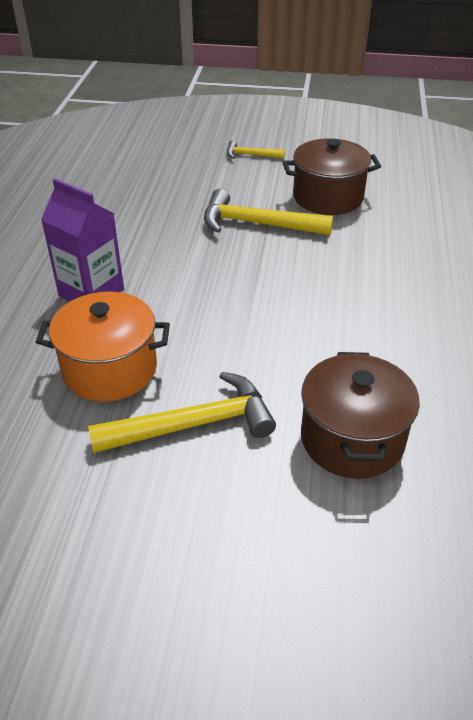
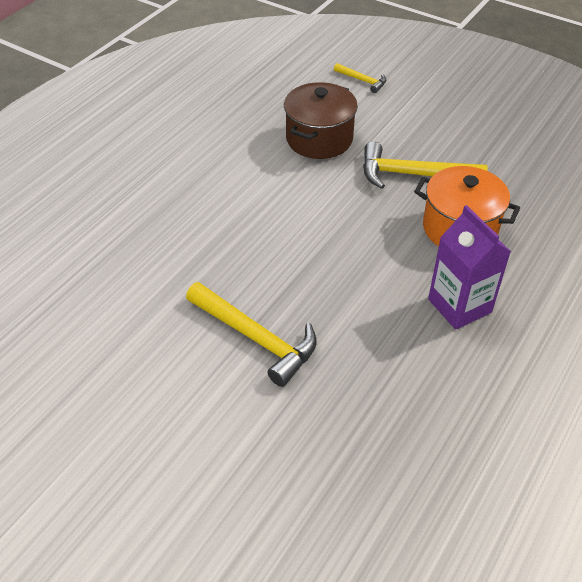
camera: 155 degrees left, 5 degrees up
yellow hammer [227,140,285,159] -> yellow hammer moved to [334,63,386,93]
brown pot [282,139,381,215] -> none

